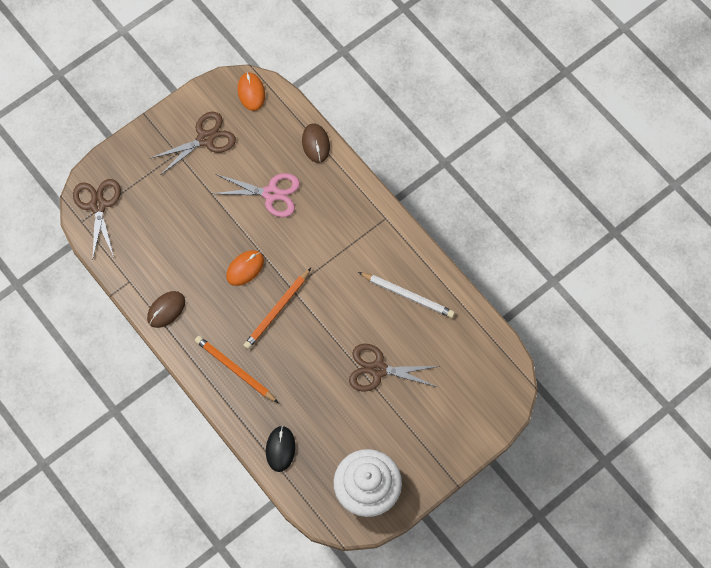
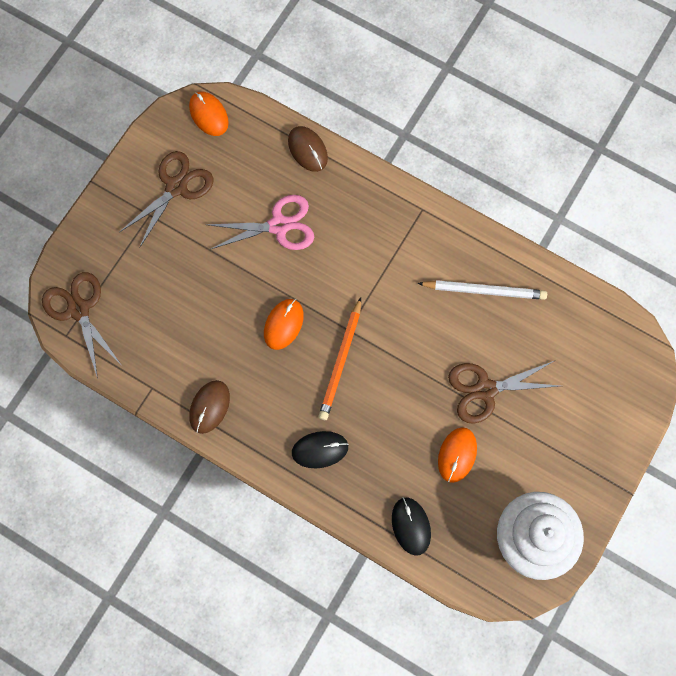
camera: 20 degrees left, 5 degrees up
orange pencil [195,336,278,403] -> black mouse [292,431,349,468]
none -> orange mouse [438,427,477,483]

